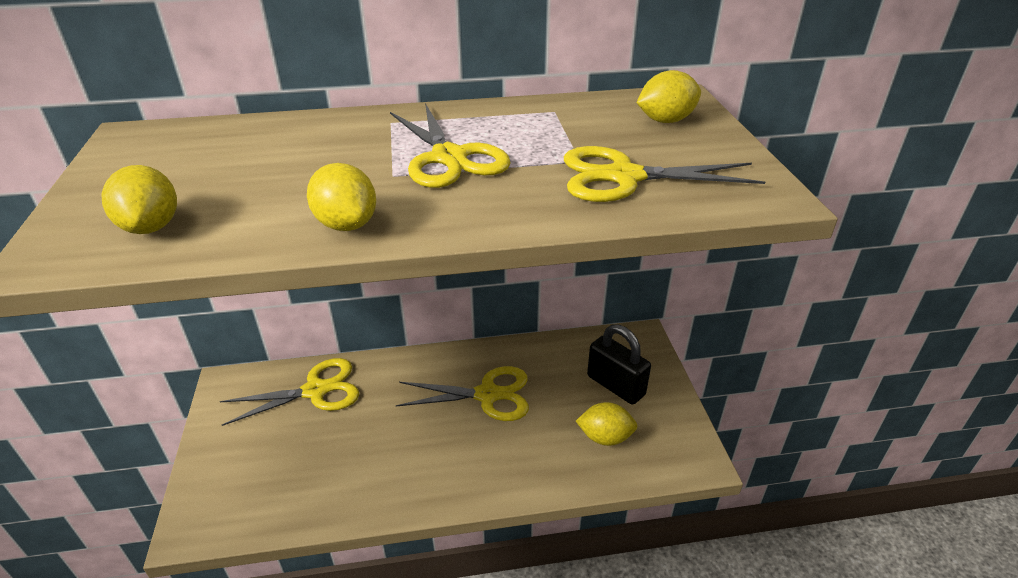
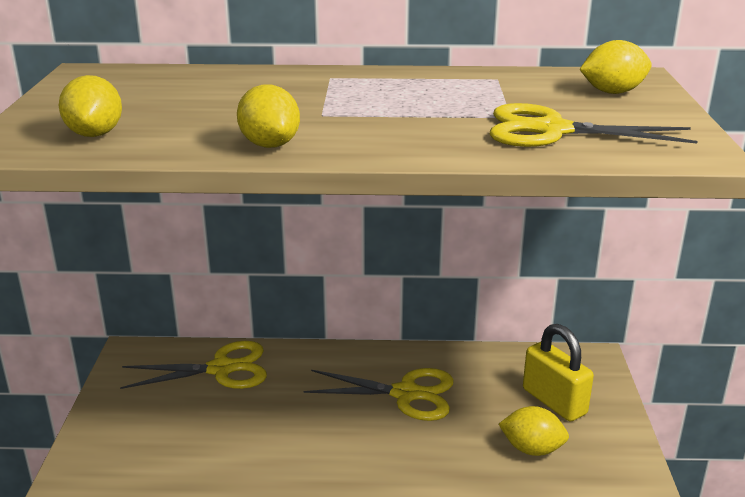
camera: 10 degrees right, 10 degrees down
yellow scissors [390,103,511,188] -> none
black padlock [587,324,651,405] -> yellow padlock [523,324,594,422]

